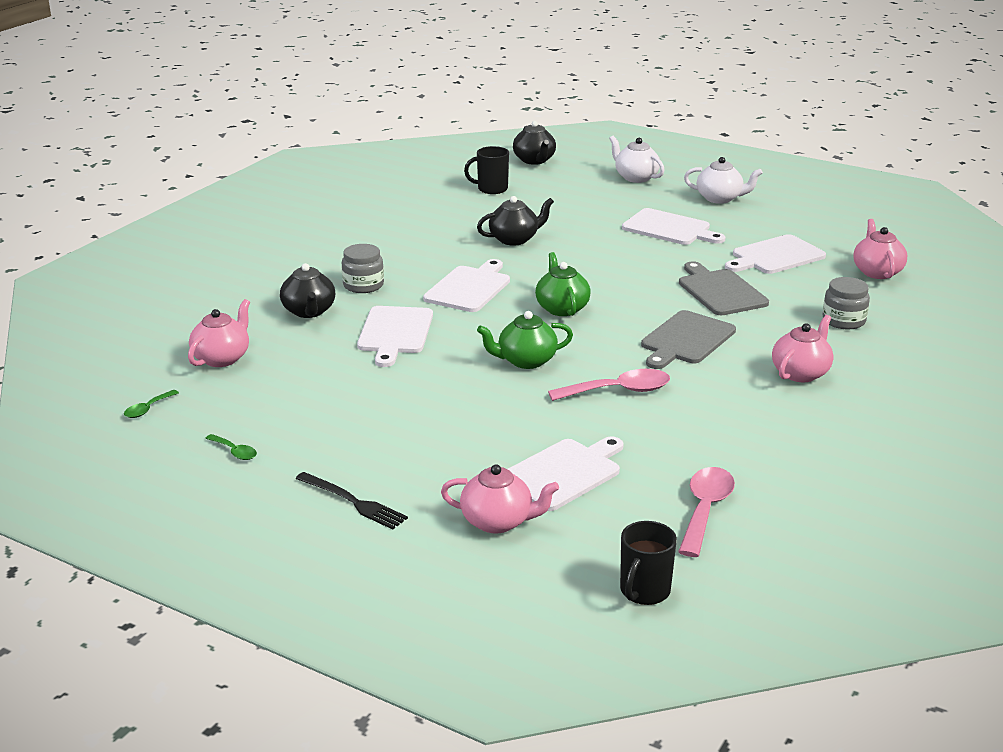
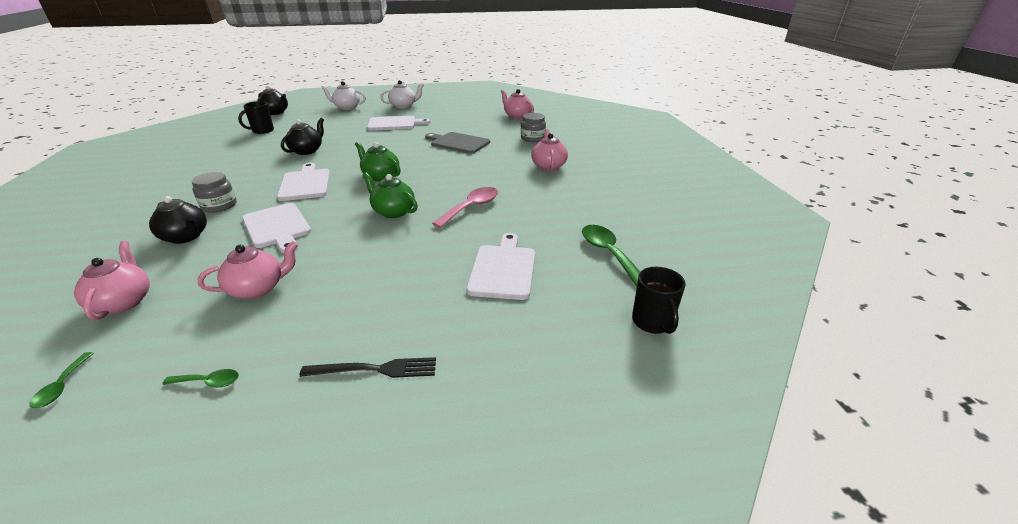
camera: 40 degrees left, 5 degrees up
pink teapot [441,464,559,534] -> pink teapot moved to [198,241,298,299]
green teapot [477,311,573,369] -> green teapot turned 90 degrees clockwise [363,172,418,218]
grey cutting board [641,310,736,369] -> none
pink spoon [678,467,735,557] -> green spoon [582,225,640,286]
white cutting board [725,234,826,274] -> none

